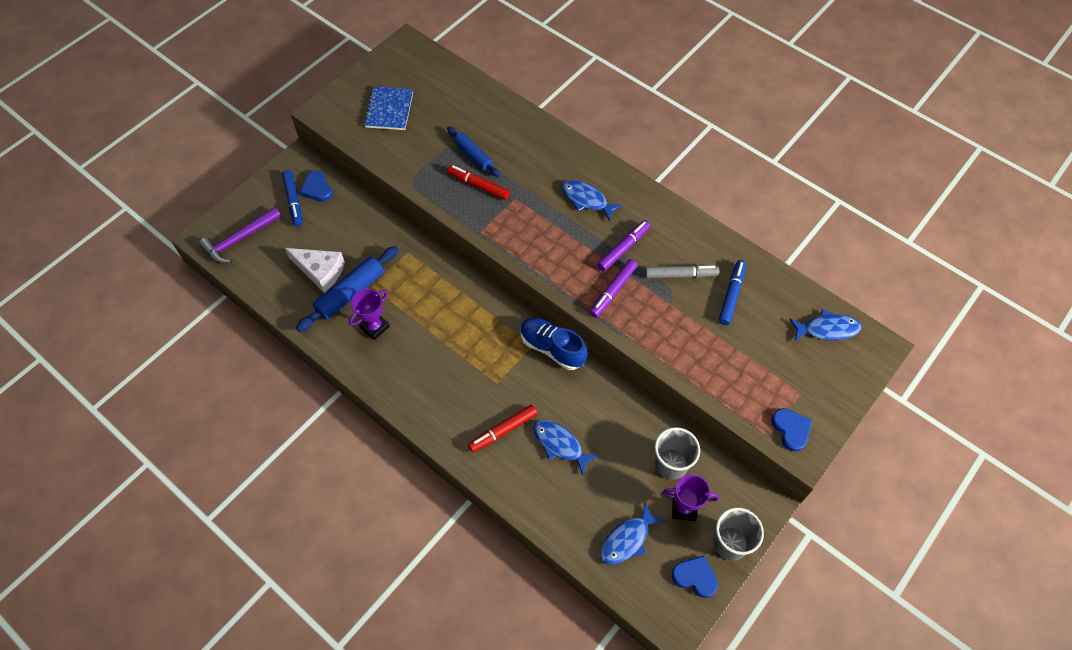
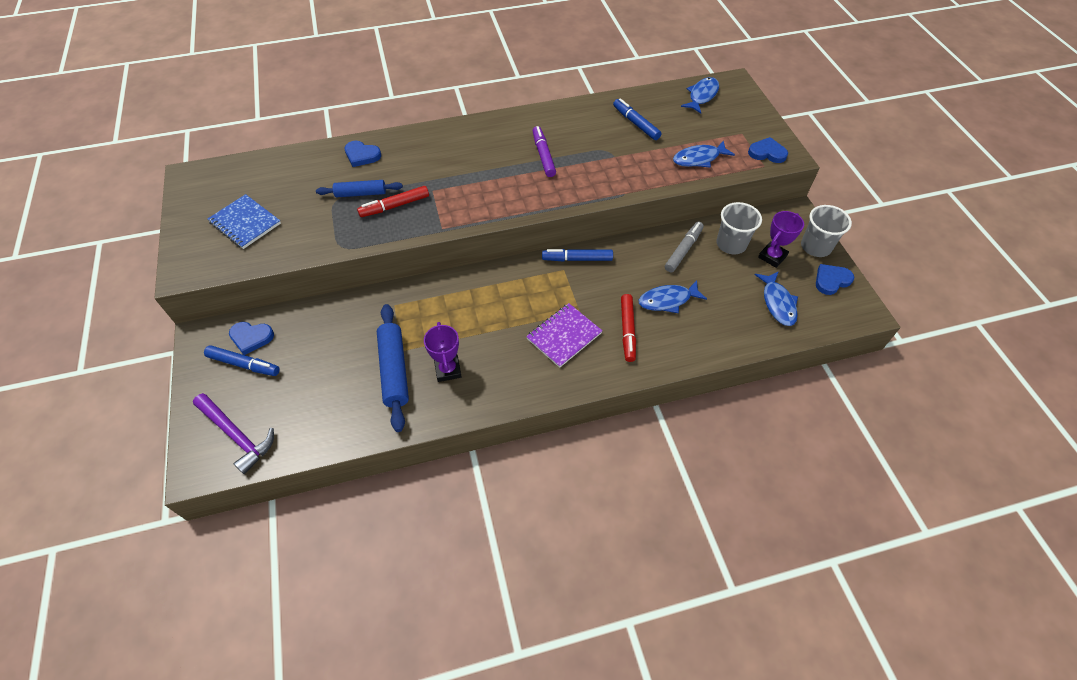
camera: 55 degrees left, 5 degrees down
purple hammer [199,207,281,263] -> purple hammer turned 45 degrees counterclockwise [193,393,274,474]
white cheese [285,248,345,293] -> none
blue shoe [521,318,588,370] -> blue marker [542,249,613,262]
blue fish [561,180,622,222] -> blue fish moved to [673,140,735,168]
purple marker [590,259,638,318] -> none
grey marker [645,265,719,278] -> grey marker moved to [665,222,704,272]
none -> blue heart [344,141,381,167]
none -> purple notebook [526,303,602,368]

